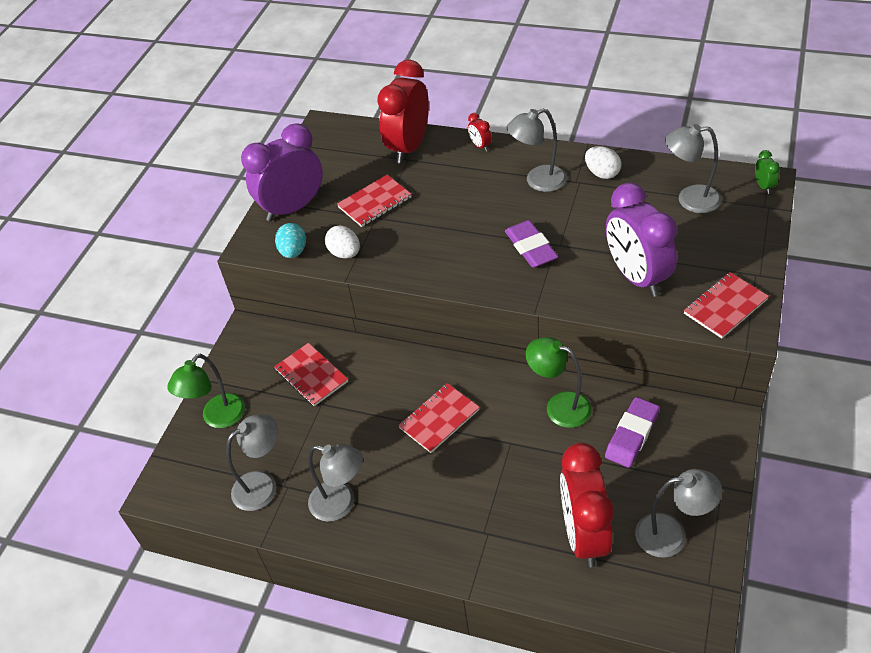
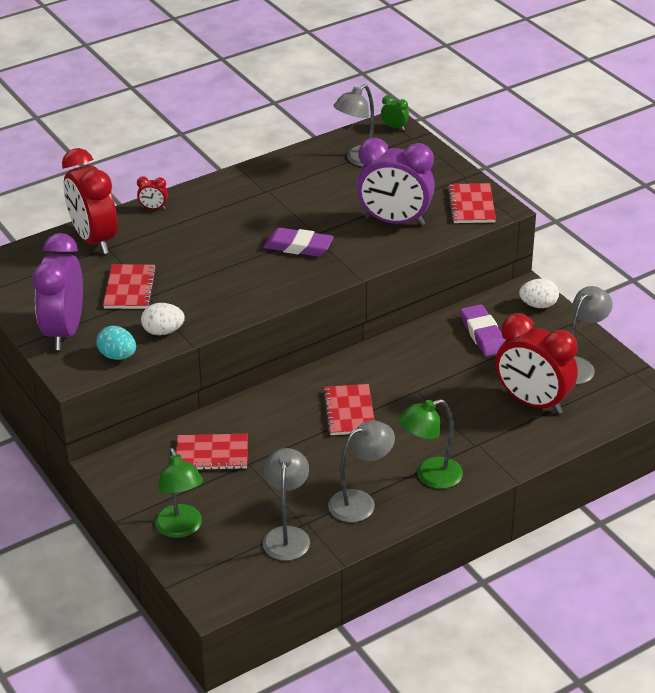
camera: 55 degrees left, 10 degrees down
grey lamp [507,108,567,192] -> none
green lamp [525,337,592,428] -> green lamp moved to [399,399,463,489]
white egg [585,146,621,179] -> white egg moved to [519,278,559,308]

